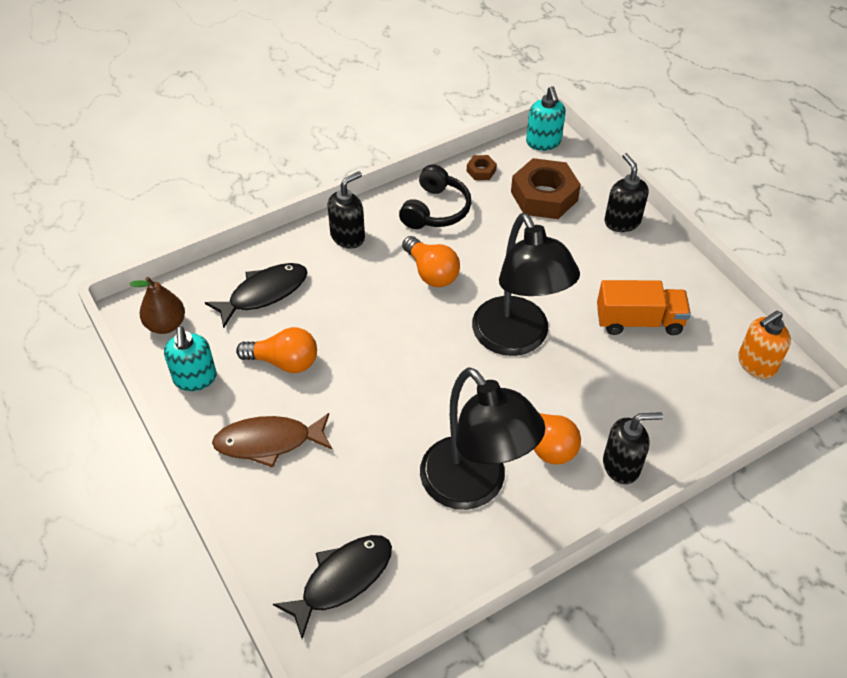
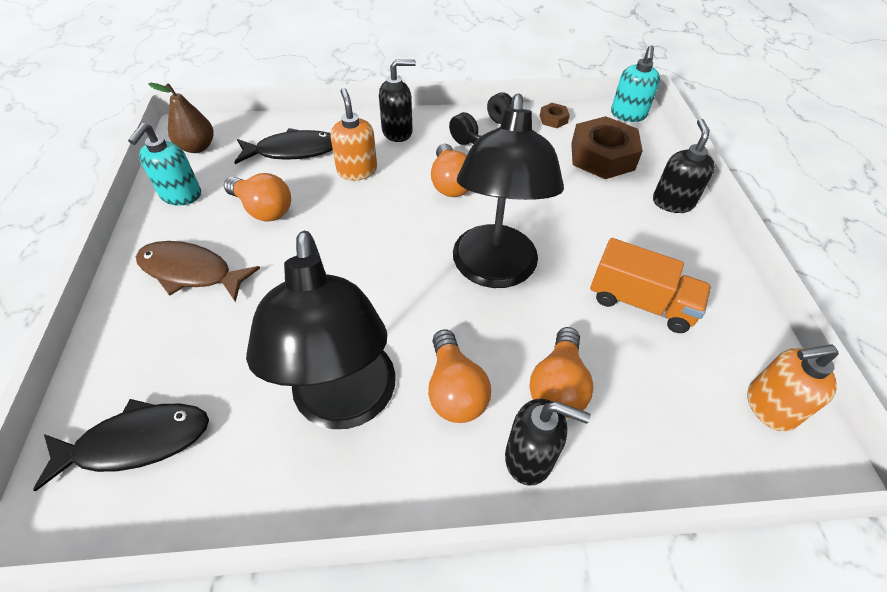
camera: 25 degrees right, 0 degrees up
none -> orange soap dispenser [331,88,377,181]
none -> orange light bulb [529,327,594,418]

